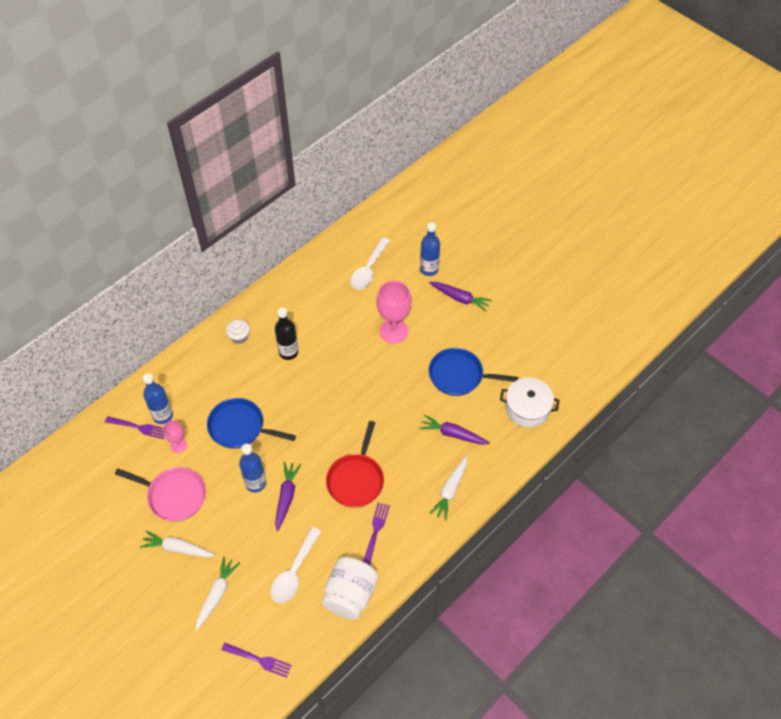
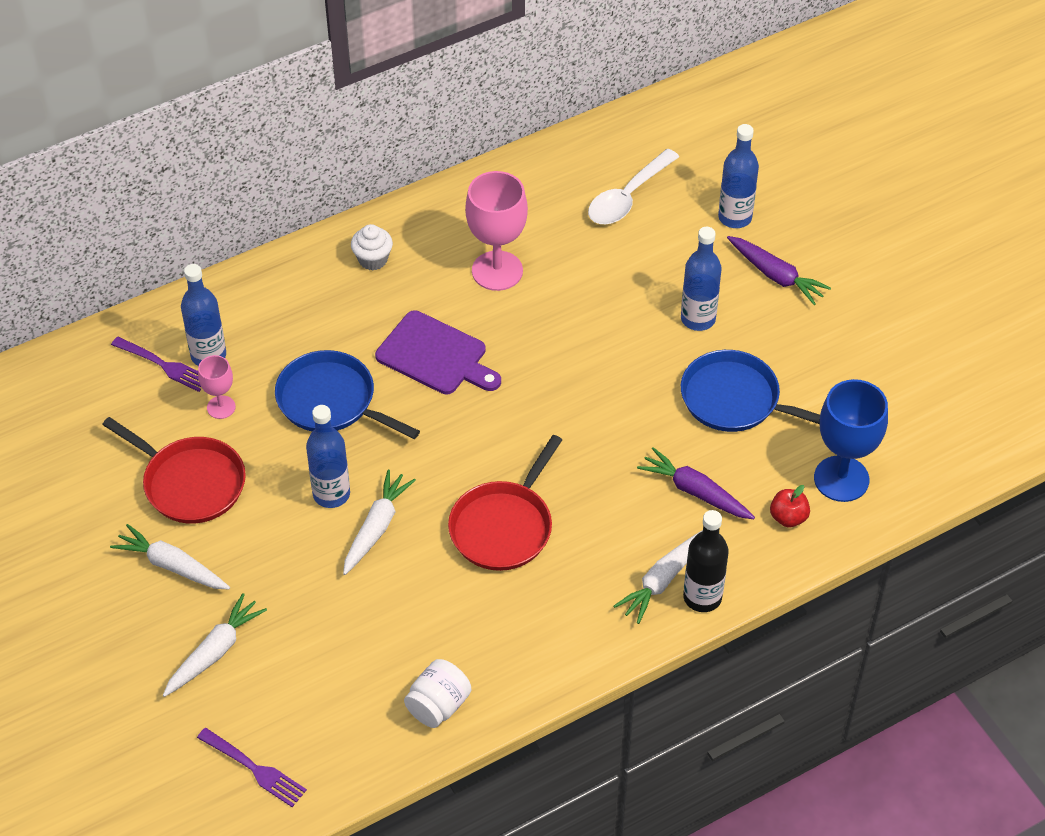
camera: 15 degrees right, 5 degrees down
pink pan [115,467,206,521] -> red pan [102,417,246,524]
white spoon [271,527,321,604] -> none
black bottle [275,308,298,360] -> black bottle moved to [683,510,729,612]
purple carrot [275,462,301,531] -> white carrot [343,469,416,575]
white jar [322,557,378,620] -> white jar [404,659,471,728], size x0.62
purple fork [363,503,390,565] -> none
pink goblet [376,281,412,344] -> pink goblet moved to [465,171,528,291]
white pot [500,378,560,428] -> blue goblet [814,379,888,502]
none -> purple cutting board [375,310,501,394]
none -> blue bottle [681,227,722,331]
none -> red apple [770,485,810,527]

